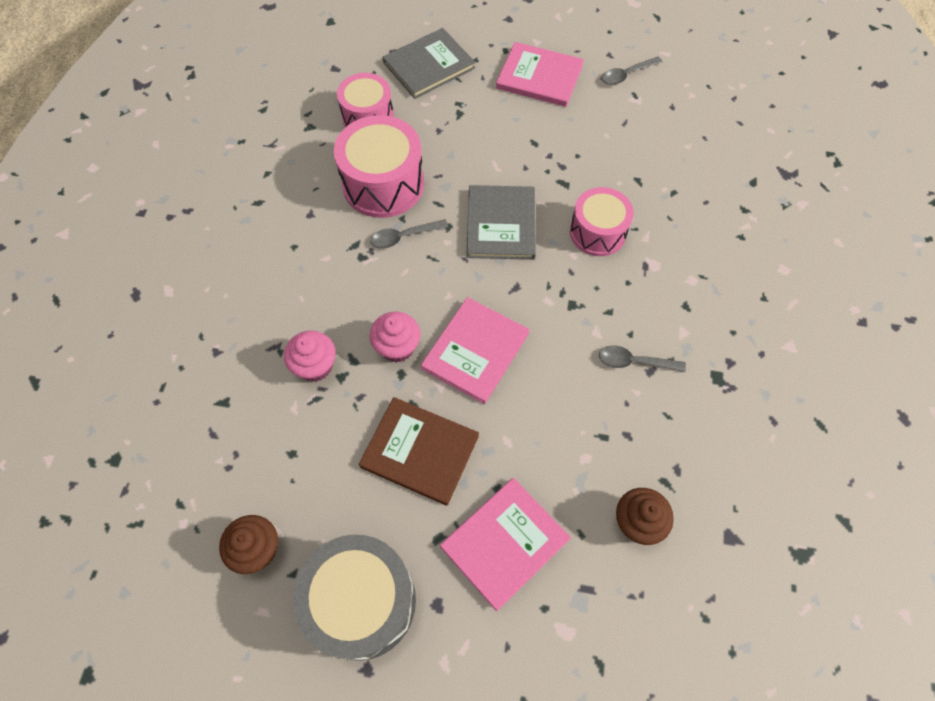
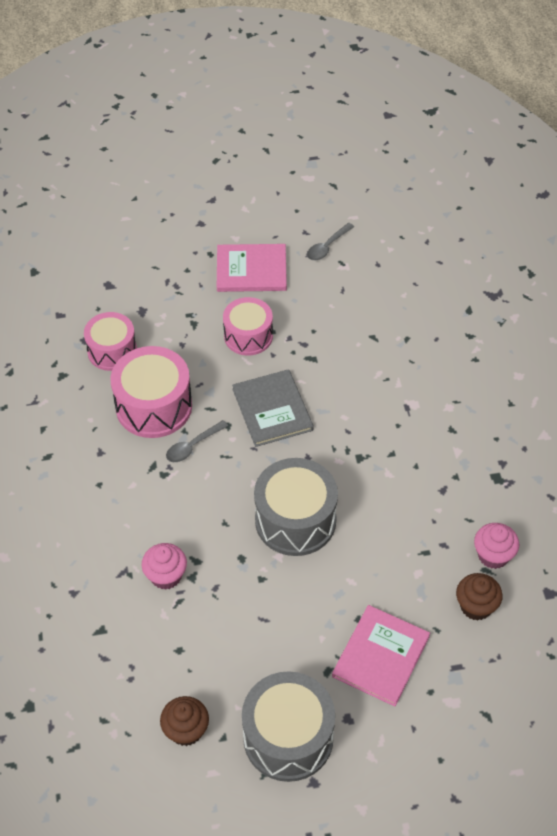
camera: 20 degrees left, 10 degrees down
brown book [359,397,479,506] -> none
pink cupcake [370,312,420,363] -> pink cupcake moved to [474,523,519,569]
grey book [383,28,475,99] -> none
pink book [421,297,529,404] -> grey drum [254,458,338,556]
pink drum [570,187,634,256] -> pink drum moved to [223,297,273,356]
grey spoon [599,345,686,372] -> none

